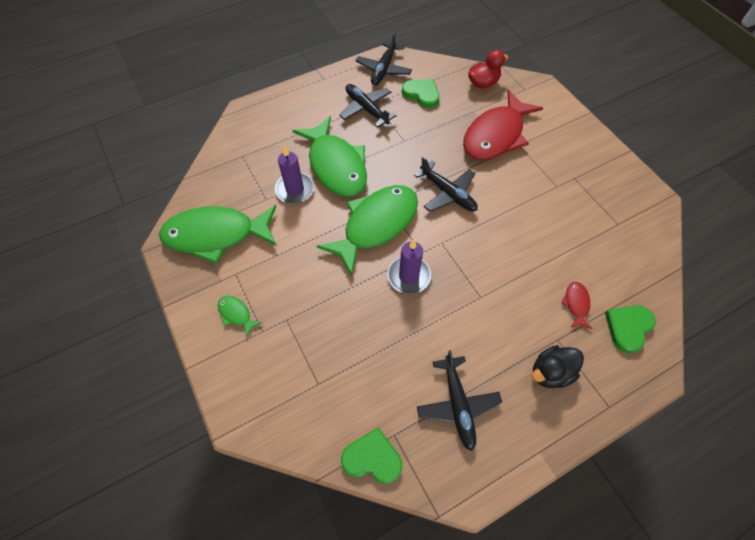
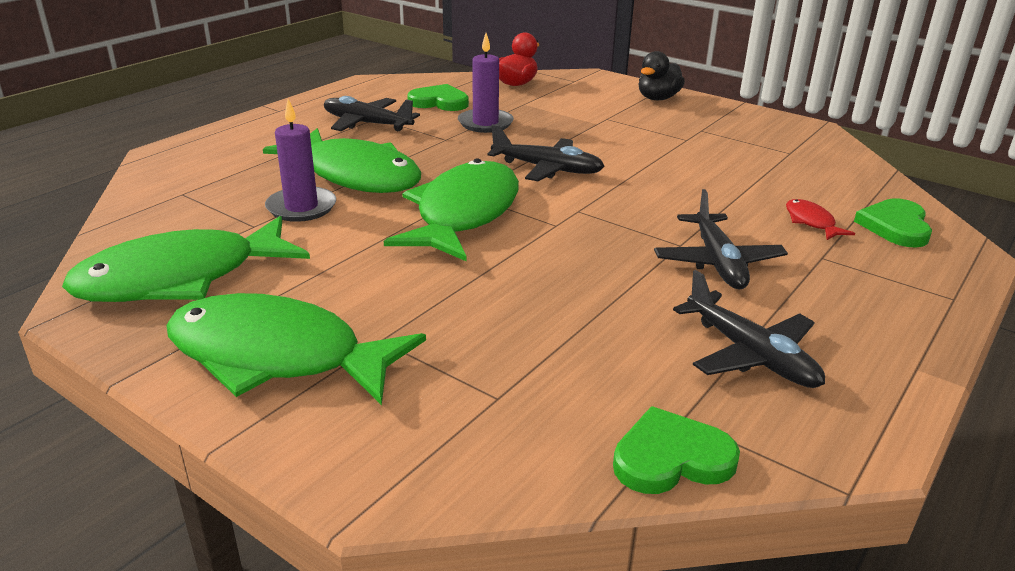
camera: 25 degrees left, 30 degrees down
green fish [218,296,262,337] -> green fish [166,293,426,405], size x2.45
black plane [356,32,412,85] -> black plane moved to [654,189,788,290]
purple candle [387,239,431,294] -> purple candle moved to [458,33,514,133]
red fish [463,90,543,160] -> none
black duck [532,345,584,388] -> black duck moved to [639,51,685,100]

